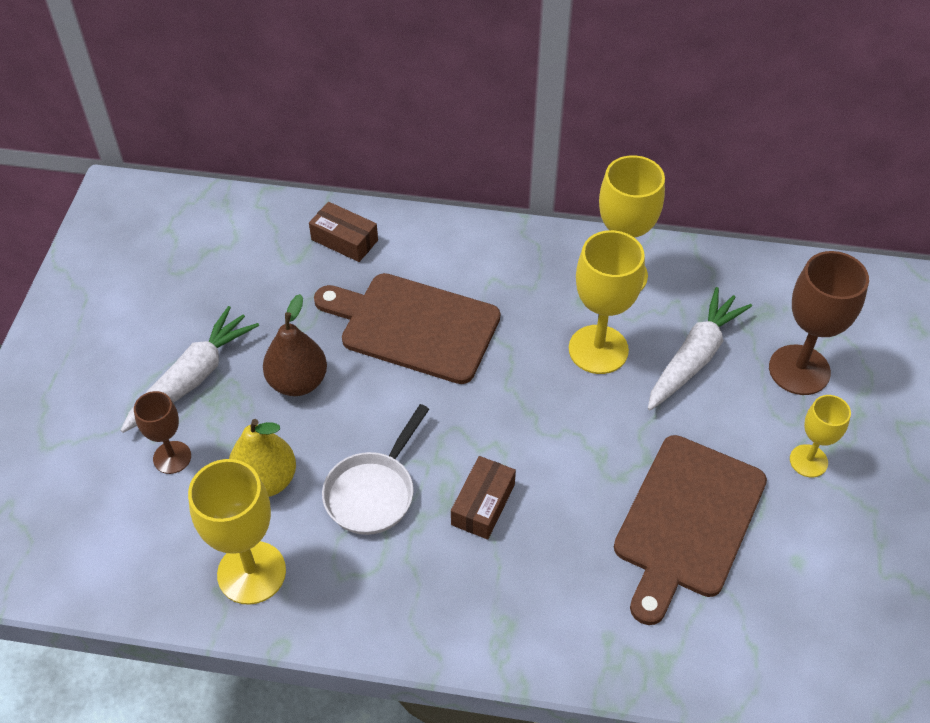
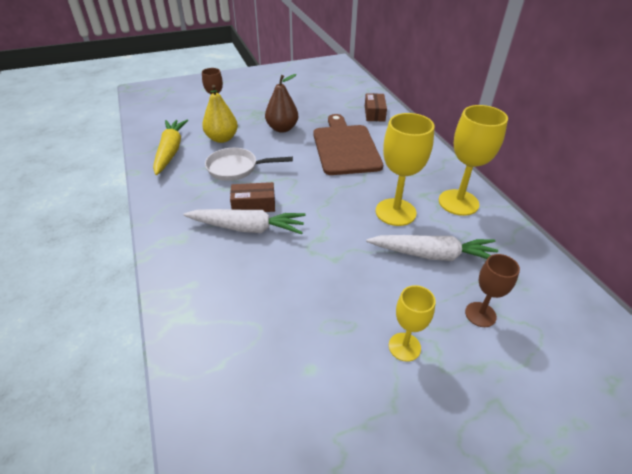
camera: 60 degrees right, 10 degrees down
white carrot [120,306,259,433] -> white carrot moved to [183,209,306,234]
yellow goblet [188,459,286,605] -> yellow carrot [153,120,188,175]
brown cutting board [614,435,767,625] -> none
brown goblet [769,251,869,395] -> brown goblet [465,254,520,327], size x0.59

